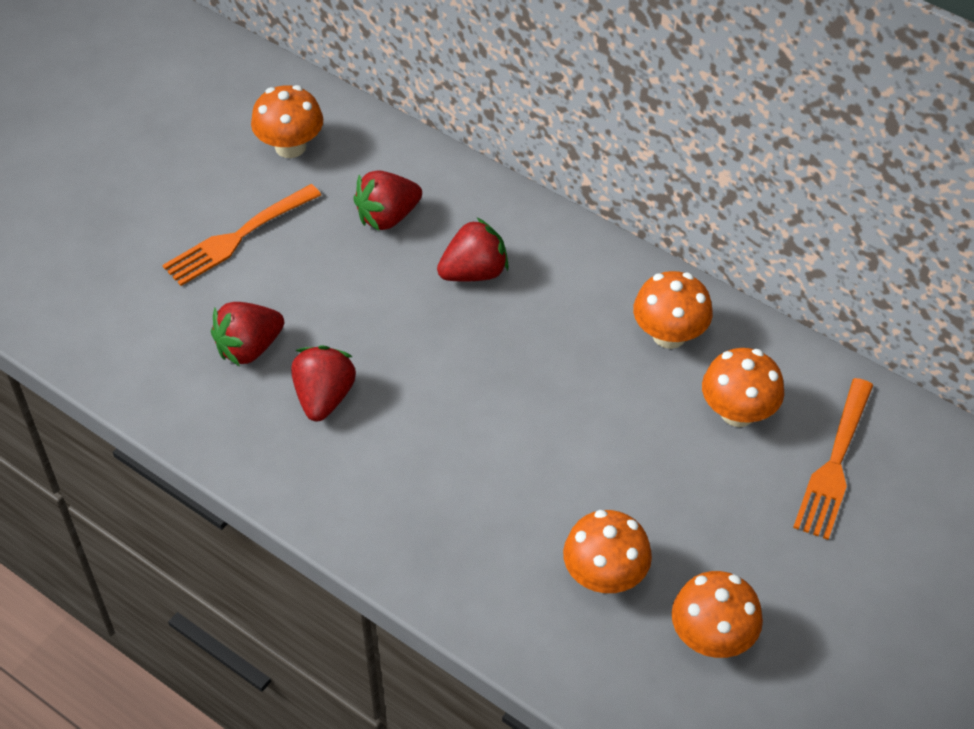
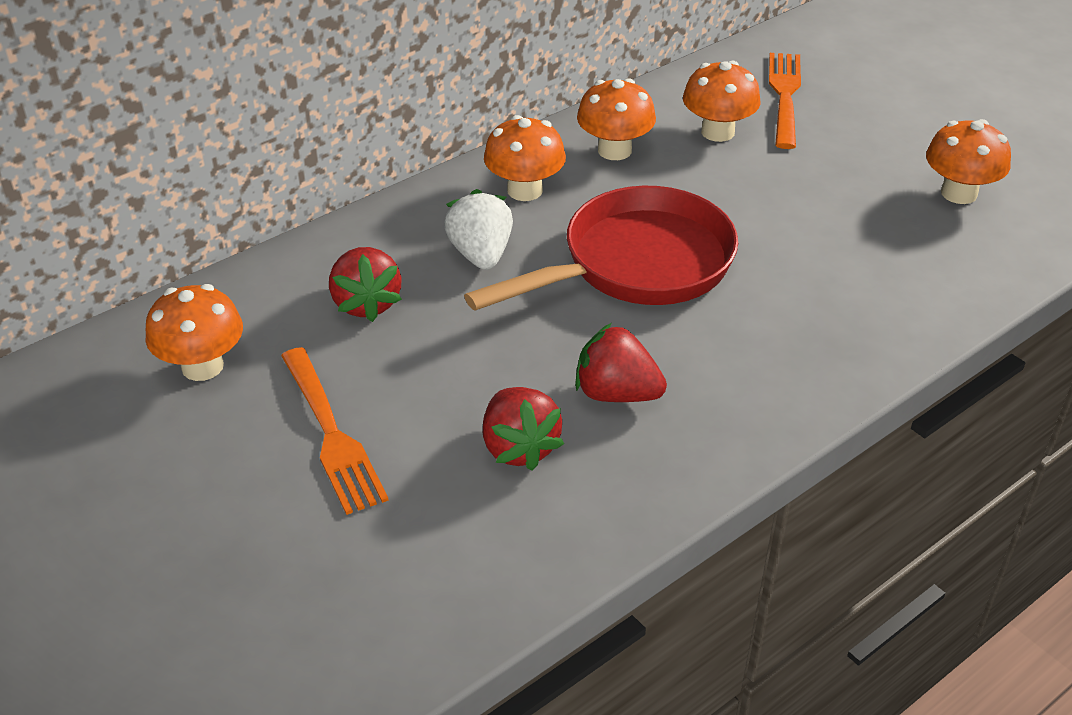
camera: 75 degrees left, 10 degrees down
red strawberry [437,218,509,281] -> white strawberry [444,189,513,270]
orange mushroom [563,510,652,593] -> orange mushroom moved to [484,115,566,201]
orange fork [793,378,873,540] -> orange fork turned 120 degrees counterclockwise [769,53,801,149]
none -> red pan [464,186,738,311]

